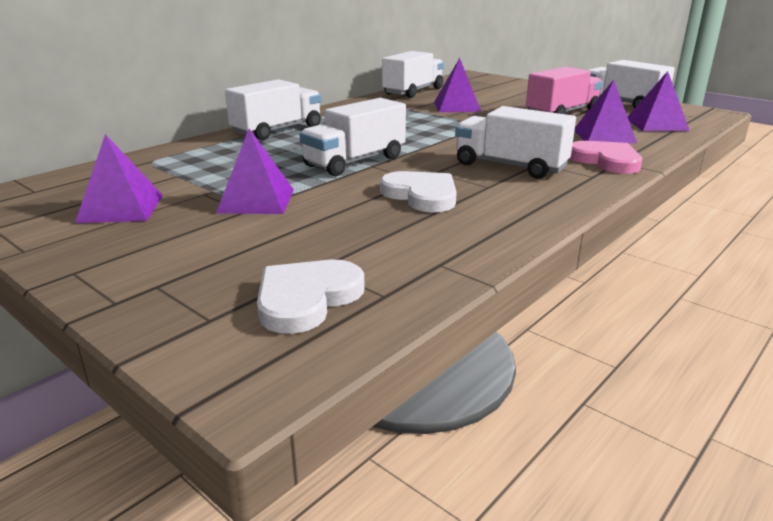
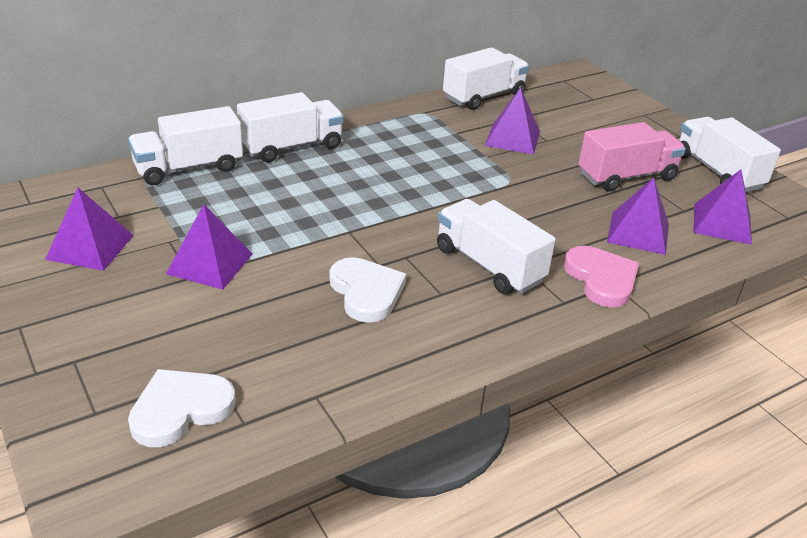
camera: 15 degrees right, 10 degrees up
white truck [299,98,406,176] -> white truck moved to [128,106,243,185]

